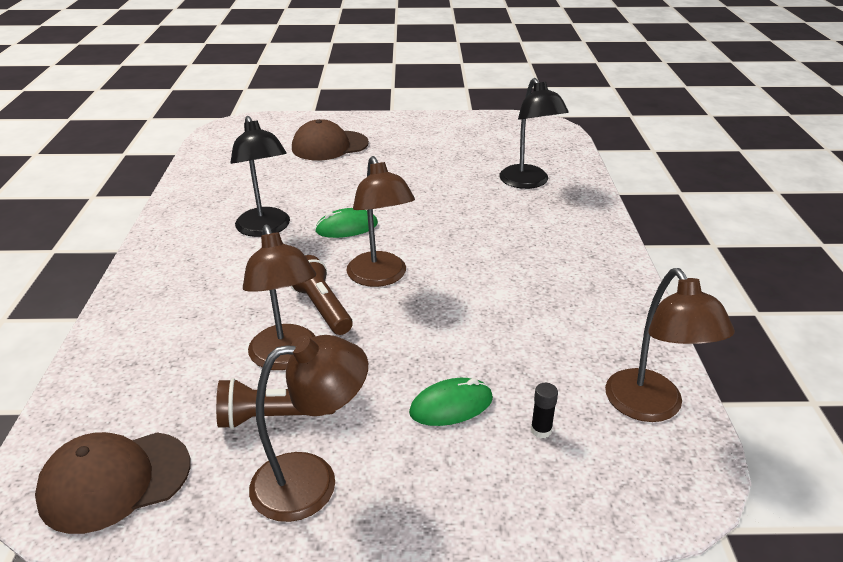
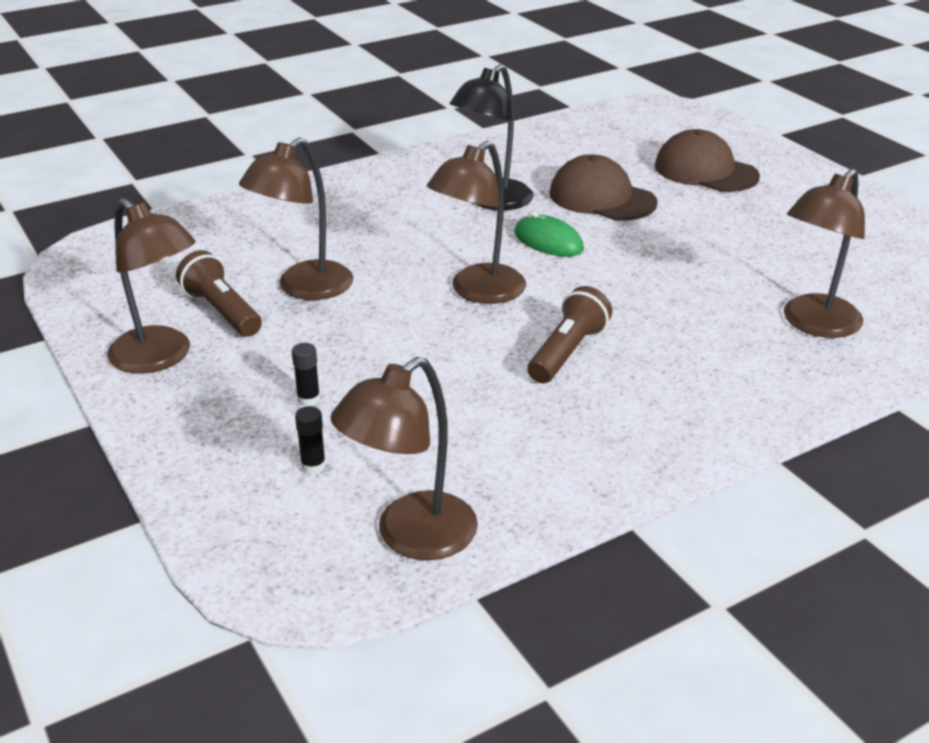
camera: 60 degrees right, 0 degrees up
brown cap [35,432,190,534] -> brown cap moved to [549,154,658,221]
brown flashlight [291,255,353,335] -> brown flashlight moved to [528,286,612,383]
green mouse [409,378,493,426] -> black glue stick [292,343,320,406]
black lamp [499,78,569,189] -> brown lamp [784,169,865,338]

